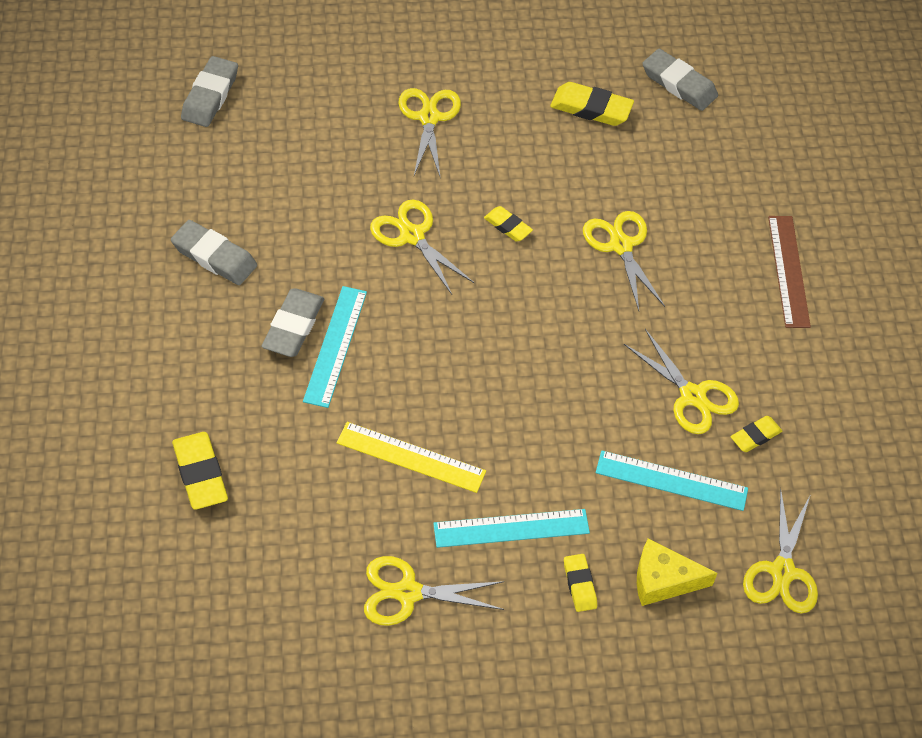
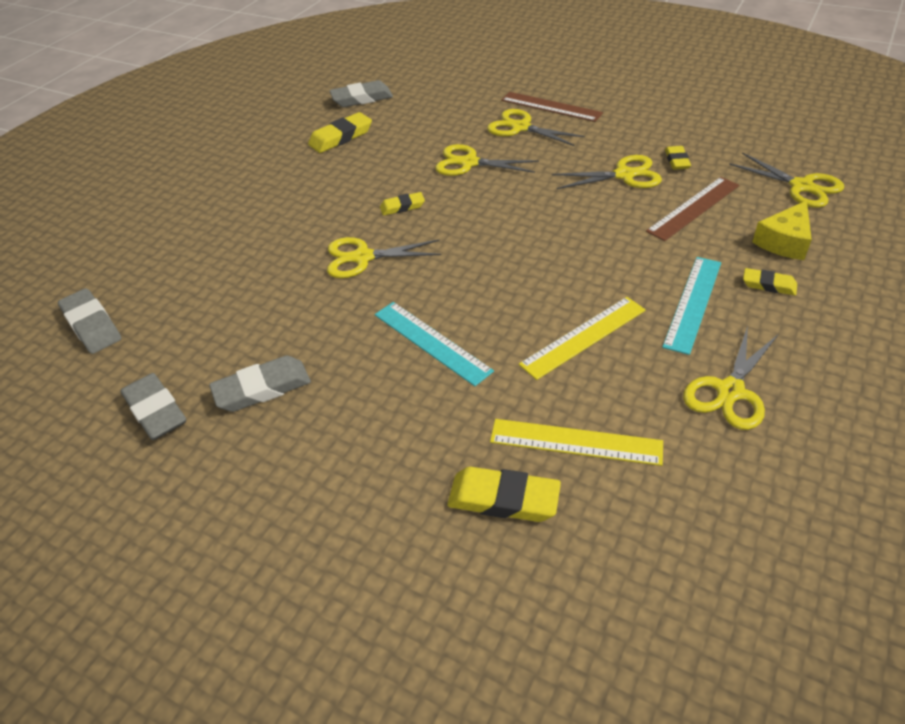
camera: 50 degrees left, 10 degrees down
grey eraser [262,289,324,357] -> grey eraser moved to [120,373,186,440]
yellow scissors [398,88,461,179] -> yellow scissors moved to [487,109,585,146]
turquoise ruler [596,451,748,511] -> brown ruler [646,177,739,241]
none -> yellow ruler [490,419,663,466]

